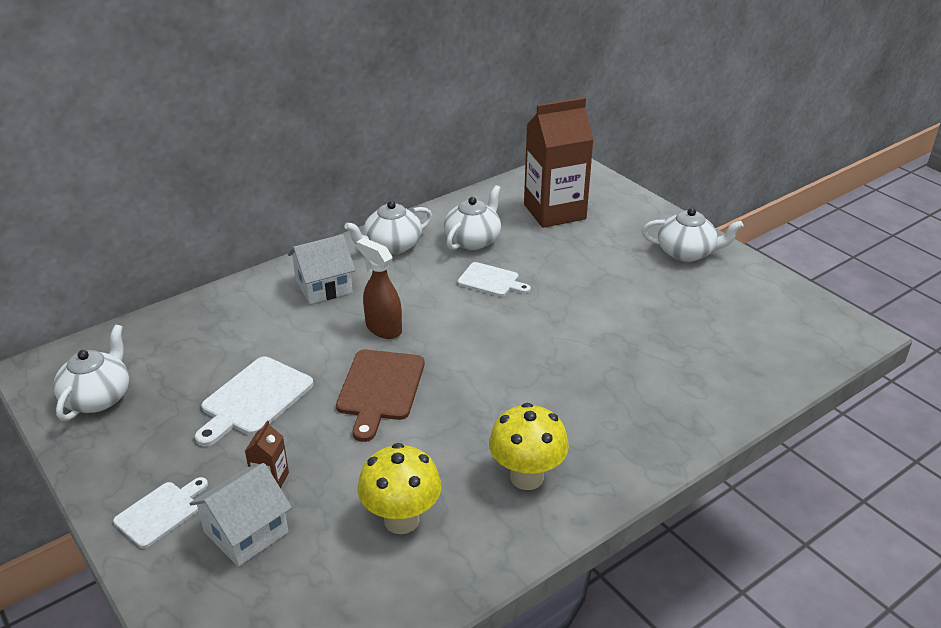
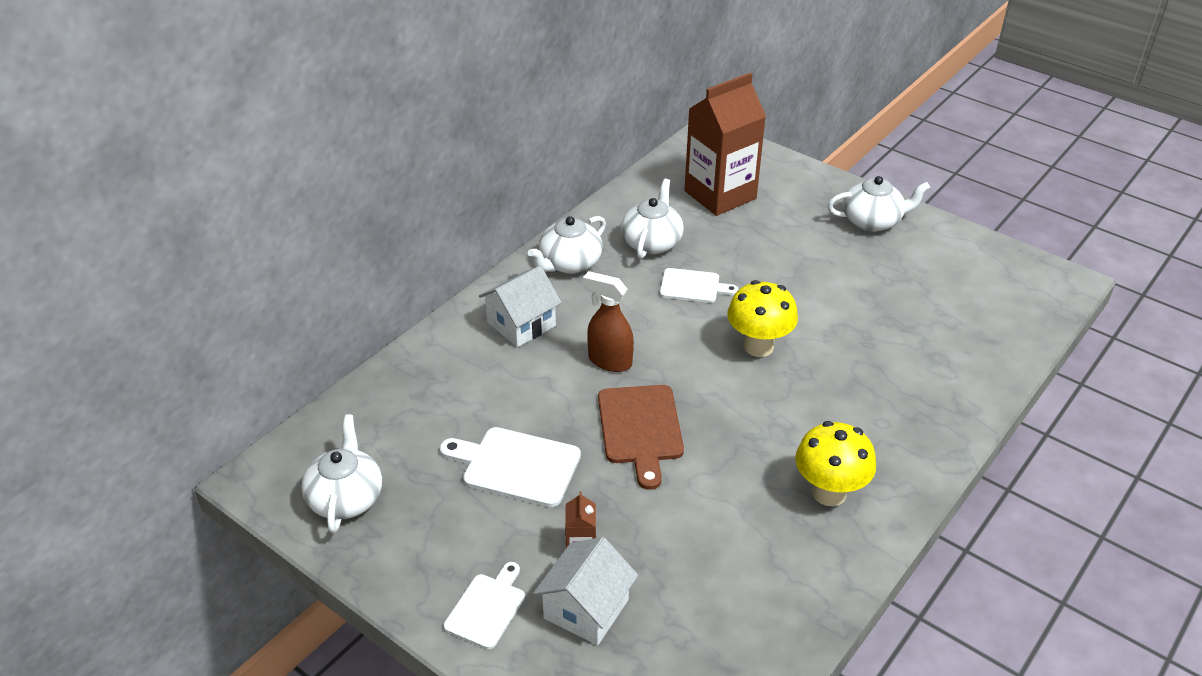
camera: 15 degrees left, 5 degrees up
white cutting board [195,356,314,446] -> white cutting board turned 90 degrees clockwise [440,427,581,507]
yellow mushroom [358,443,441,534] -> yellow mushroom moved to [727,280,798,357]

